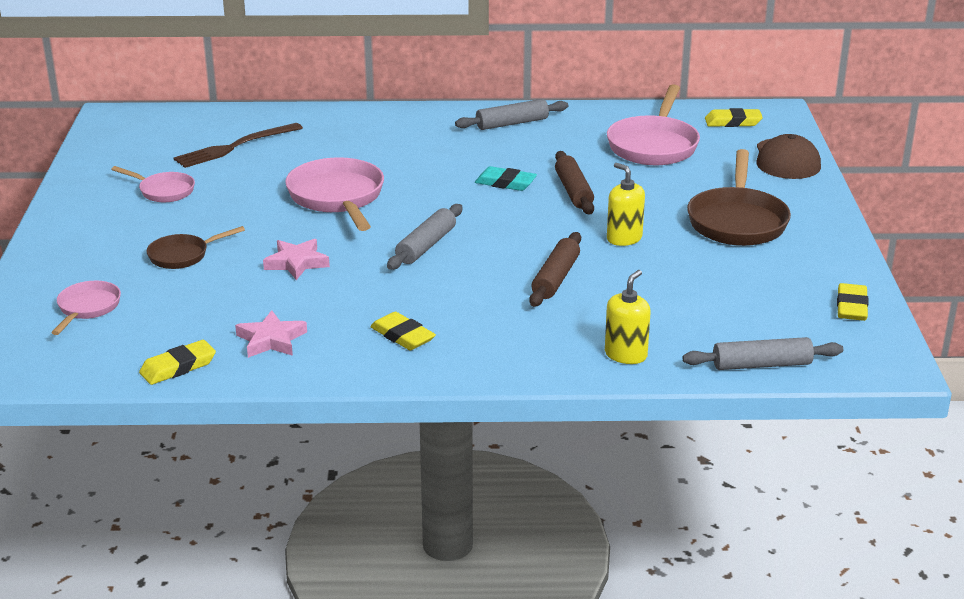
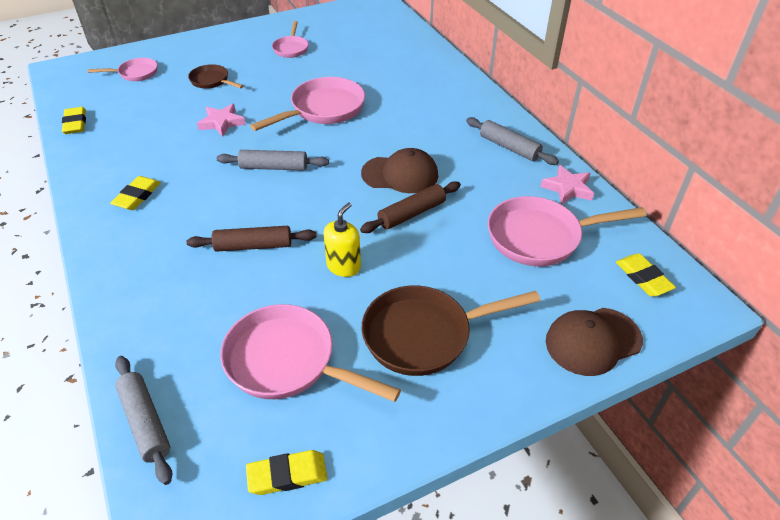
camera: 65 degrees right, 15 degrees up
yellow eraser [139,340,216,385] -> yellow eraser turned 45 degrees clockwise [62,107,86,134]
brown fork [173,123,303,168] -> none
pink star [235,310,307,358] -> pink star moved to [540,165,594,205]
turquoise eraser [475,166,537,191] -> brown cap [361,148,438,193]
yellow soap dispenser [605,270,651,364] -> none
none -> pink pan [220,304,401,402]

